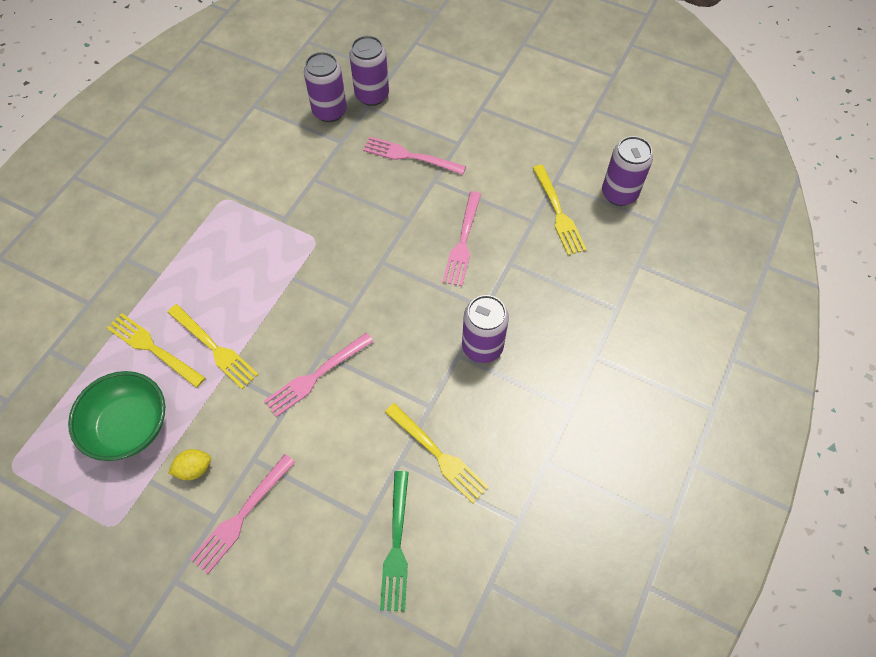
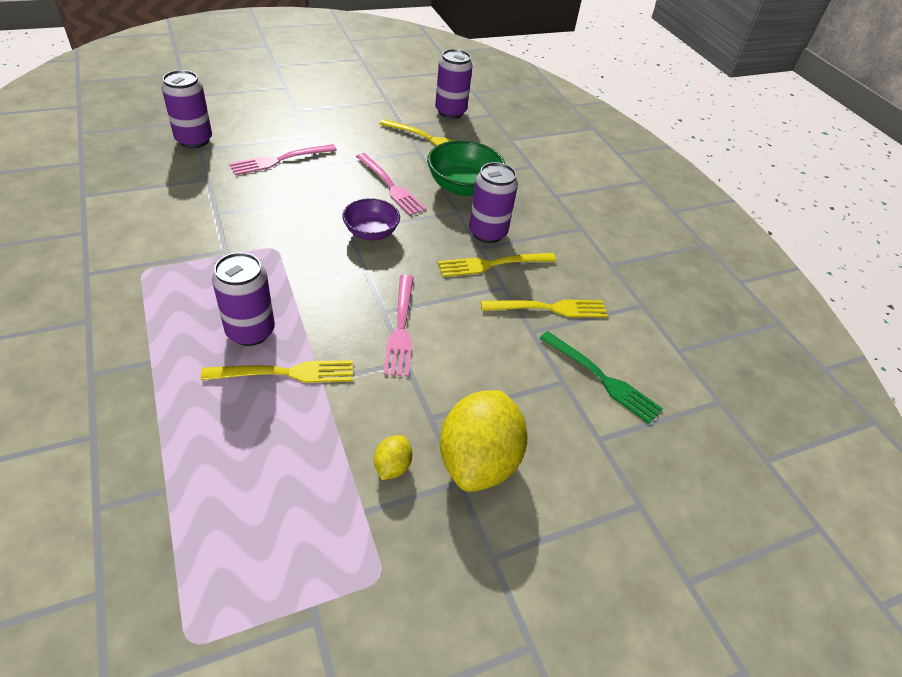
camera: 55 degrees left, 15 degrees down
green bowl [68,371,165,461] -> green bowl moved to [427,140,505,196]
yellow fork [107,313,205,388] -> yellow fork moved to [438,253,556,277]
pink fork [190,454,295,574] -> yellow lemon [440,390,527,492]
purple can [304,52,347,122] -> purple can moved to [212,252,275,346]
none -> purple bowl [342,198,400,240]

